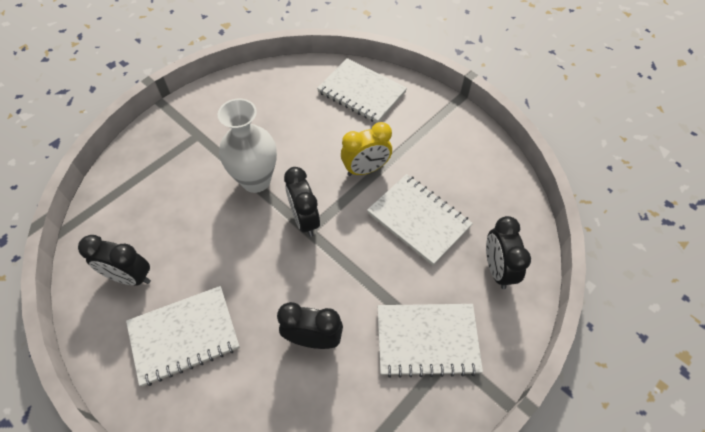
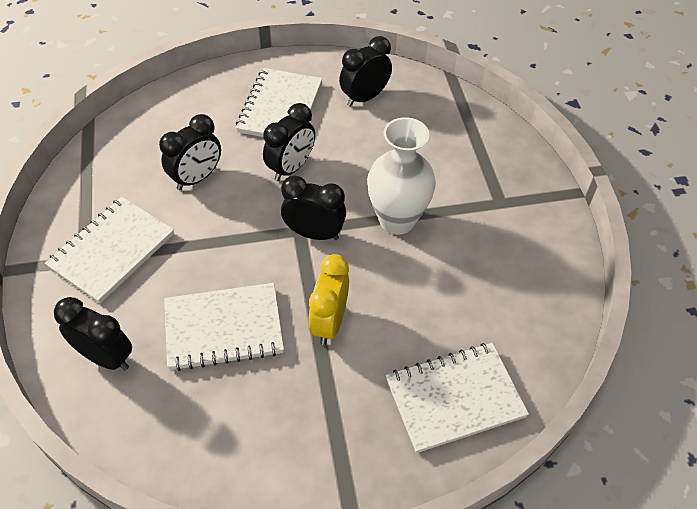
camera: 125 degrees right, 5 degrees down
none -> black clock [263,103,315,181]

